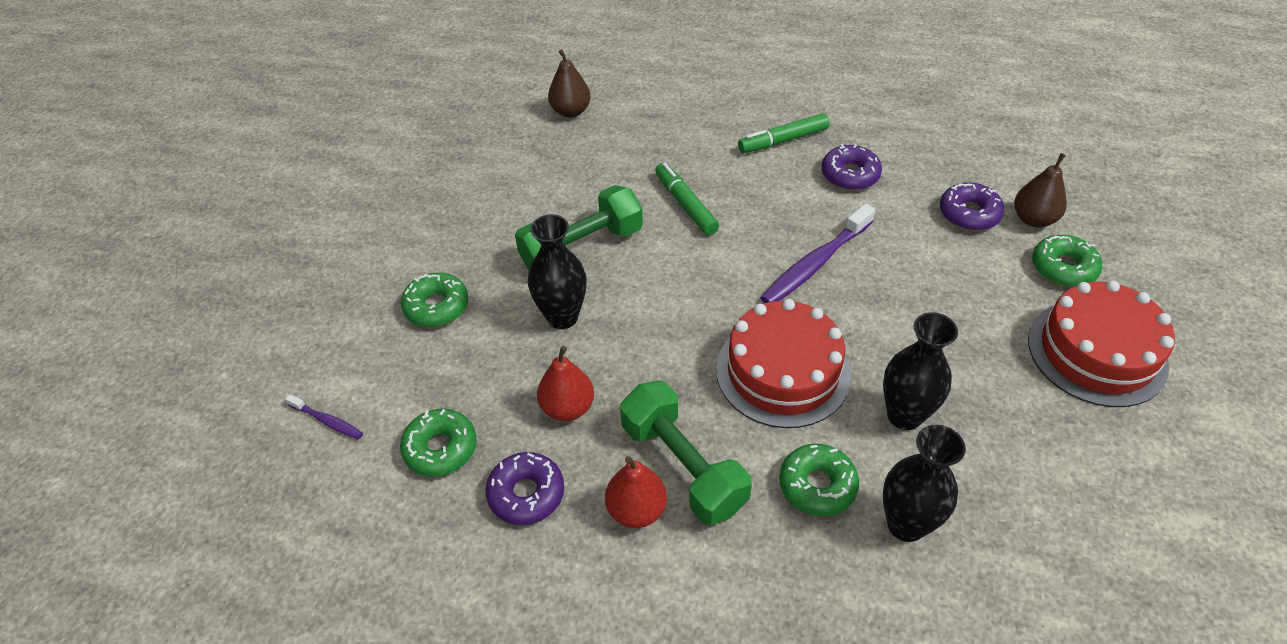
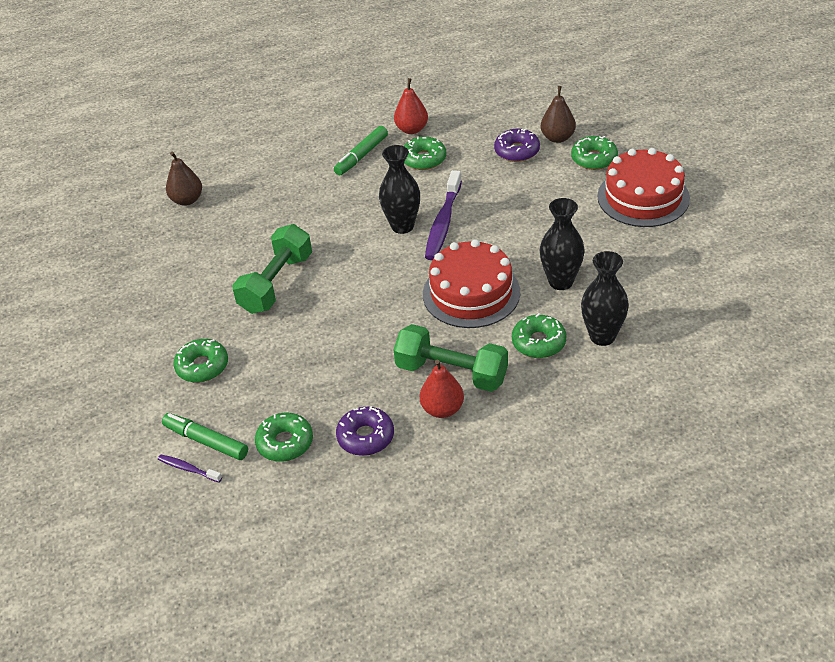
camera: 30 degrees left, 5 degrees down
purple toothbrush [285,394,363,439] -> purple toothbrush turned 150 degrees counterclockwise [158,455,222,482]
black vase [528,214,587,329] -> black vase moved to [379,145,420,234]
red pear [537,346,594,421] -> red pear moved to [394,78,428,134]
green marker [655,163,719,235] -> green marker moved to [162,413,248,460]
purple donut [822,144,882,190] -> green donut [404,136,446,170]

